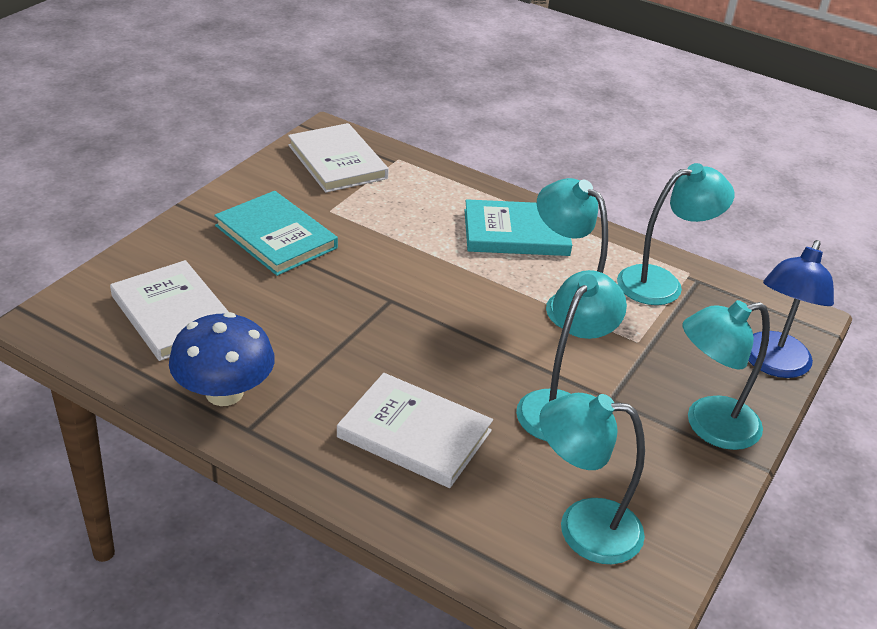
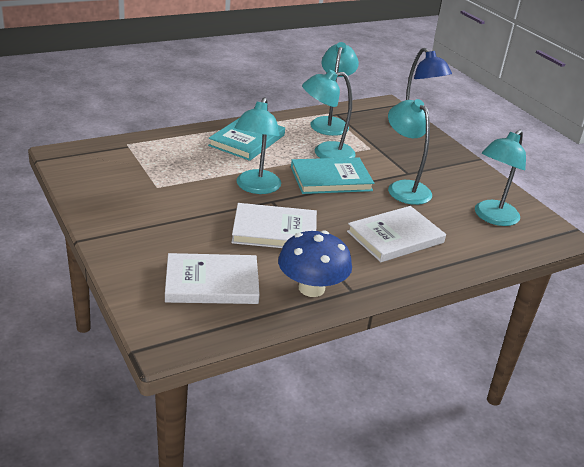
camera: 60 degrees left, 5 degrees down
turquoise book [214,191,338,276] -> turquoise book moved to [291,157,374,194]
white book [288,123,389,193] -> white book moved to [231,203,317,248]
turquoise lamp [683,300,770,450] -> turquoise lamp moved to [235,97,281,194]

